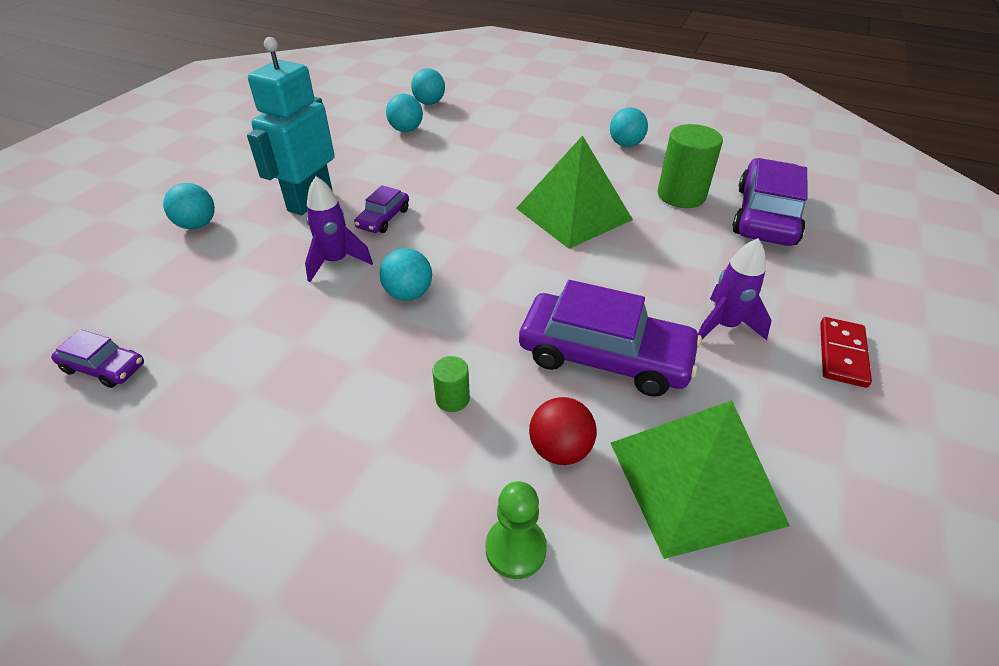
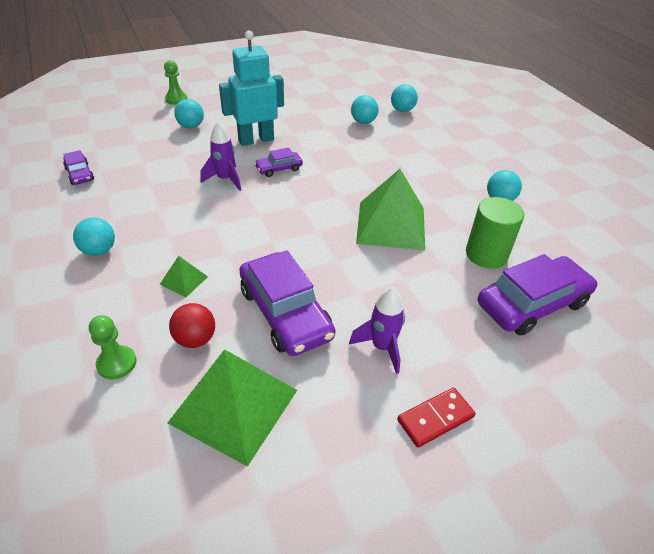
camera: 40 degrees right, 0 degrees up
turquoise ball [380,248,432,301] -> turquoise ball moved to [73,217,115,256]
green cylinder [432,356,470,412] -> green pyramid [160,256,208,297]
none -> green pawn [164,60,188,105]

